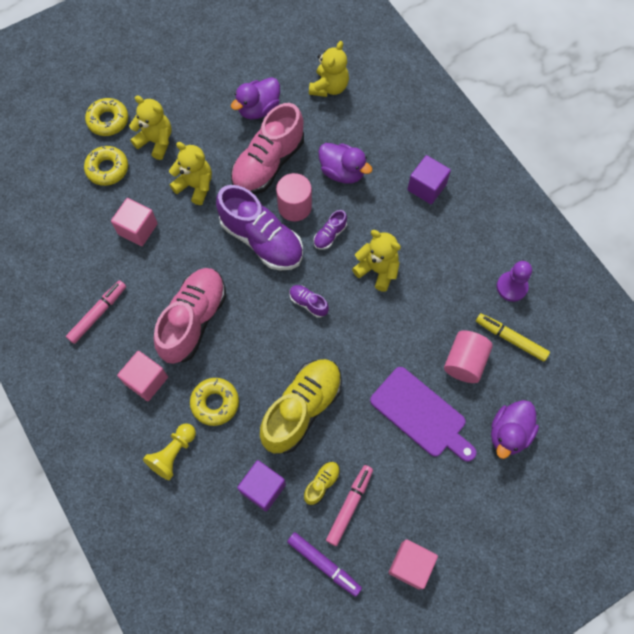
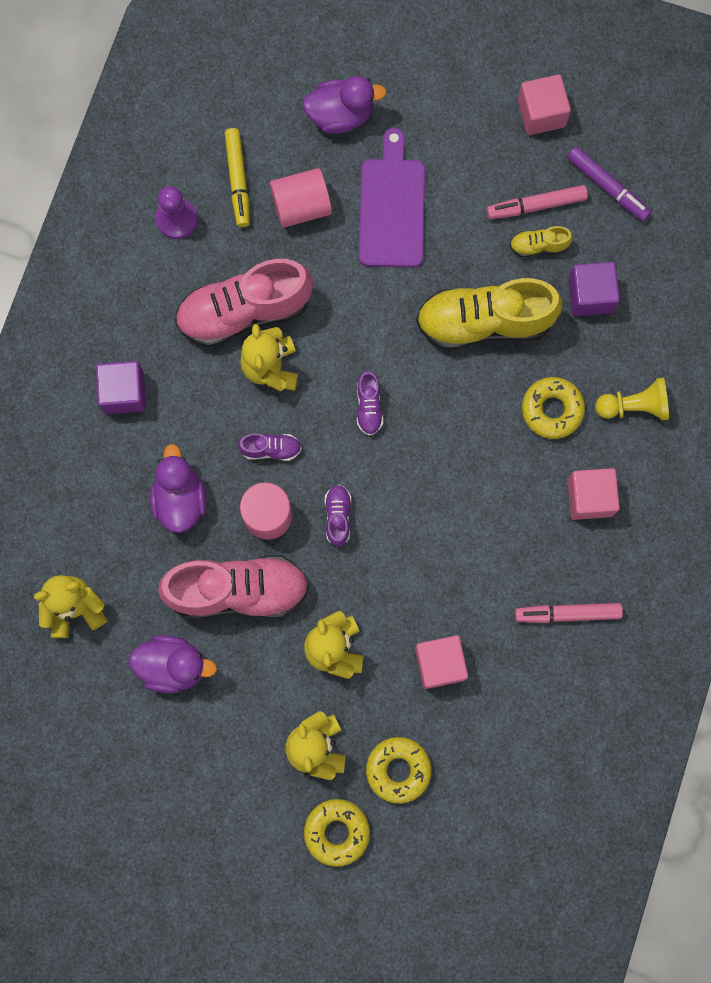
camera: 130 degrees left, 10 degrees up
pink shoe [154,268,226,364] -> pink shoe moved to [175,259,313,347]
purple shoe [216,185,303,271] -> purple shoe [325,485,351,547], size x0.44
purple marker [287,532,362,597] -> purple marker turned 135 degrees clockwise [567,147,651,221]

